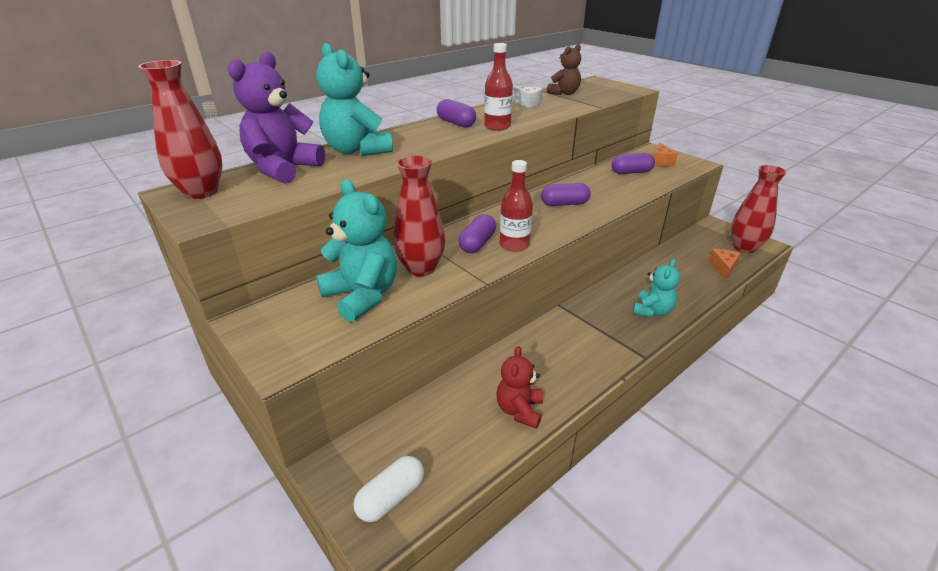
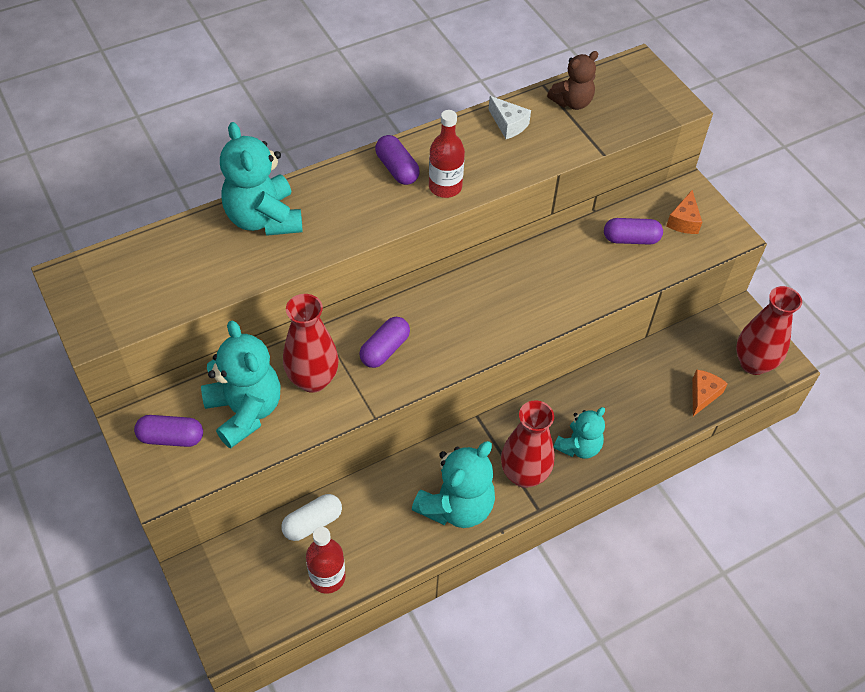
camera: 10 degrees right, 20 degrees up
red vase [138,60,223,199] -> red vase moved to [501,400,555,488]
purple teddy bear [228,51,325,184] -> none
white capsule [353,456,424,522] -> white capsule moved to [281,494,342,541]
red teddy bear [497,346,543,429] -> none
red bottle [500,160,533,252] -> red bottle moved to [306,527,345,594]
purple capsule [541,183,590,206] -> purple capsule moved to [134,415,203,447]
none -> turquoise teddy bear [412,441,495,528]

